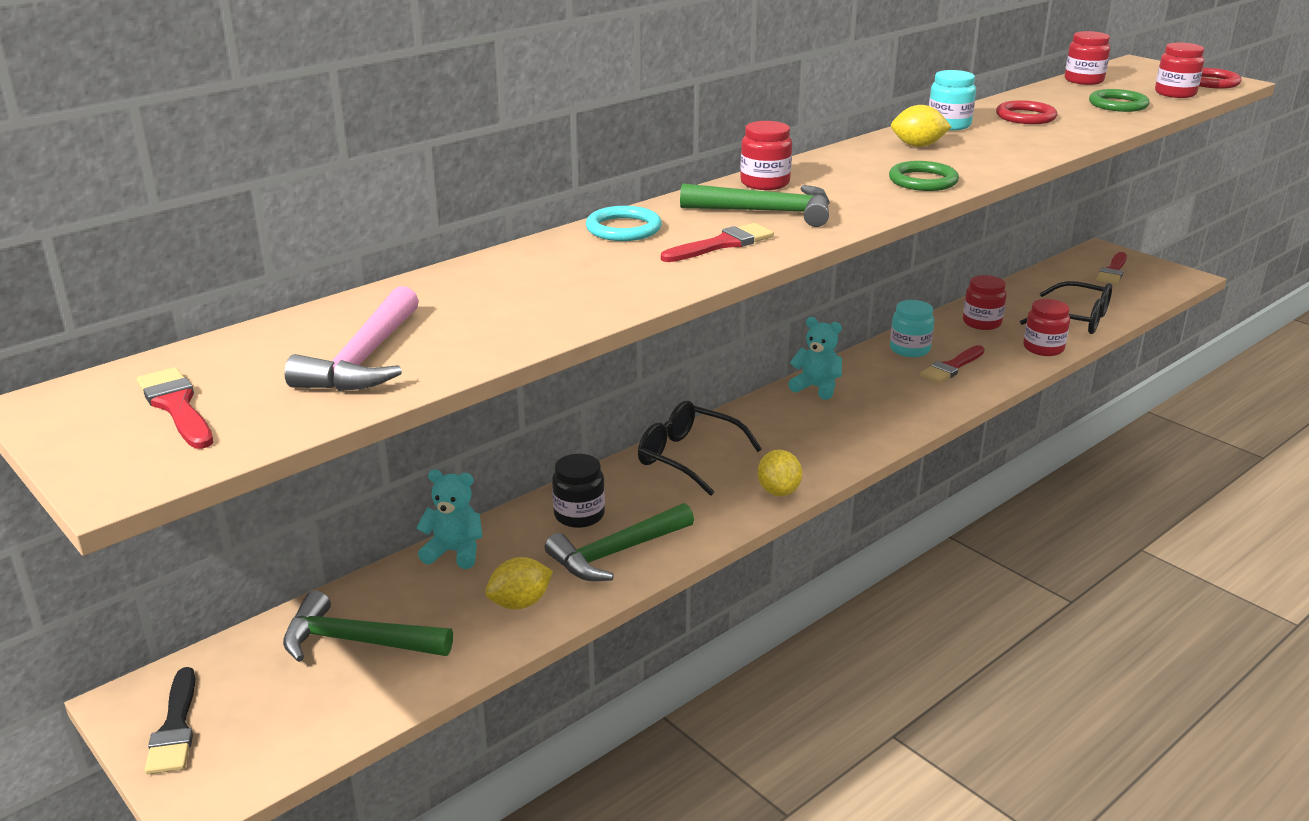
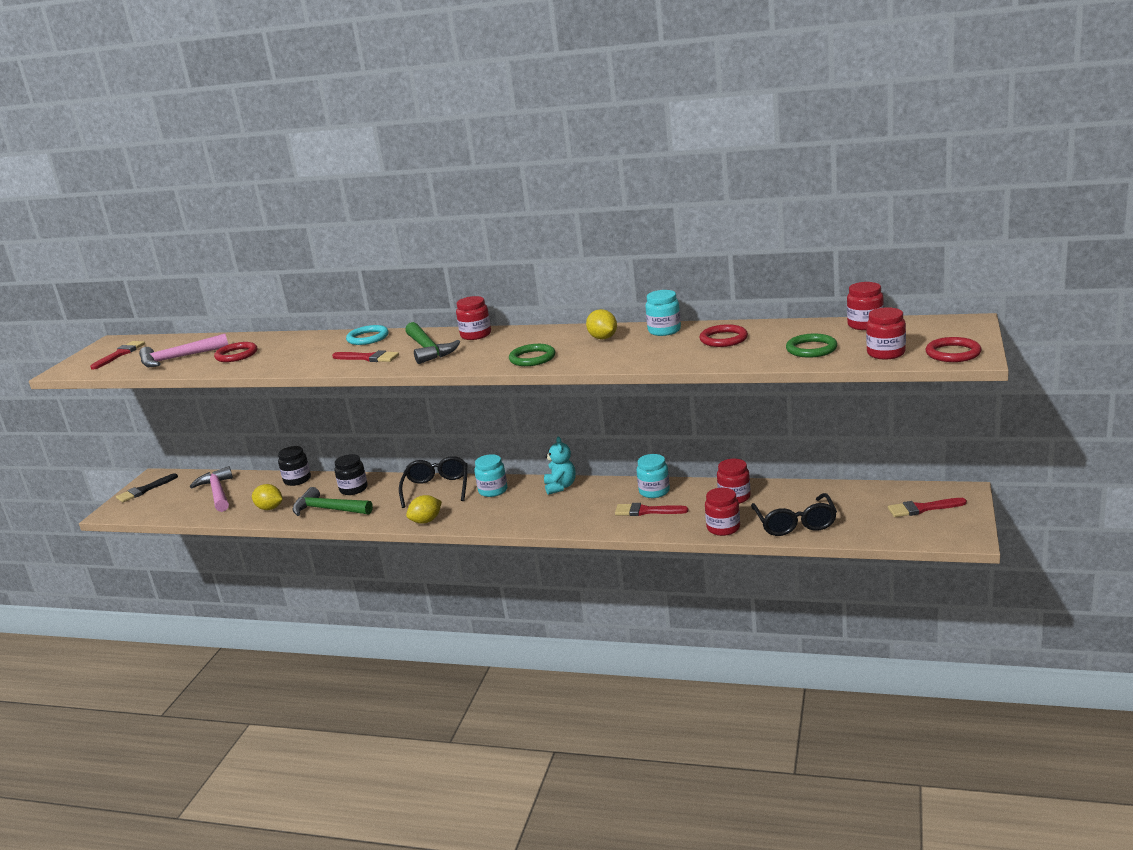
camera: 60 degrees right, 5 degrees down
green hammer [283,591,453,662] -> pink hammer [190,466,233,512]
turquoise teddy bear [416,469,482,569] -> black jar [278,446,311,486]
none -> red ring [214,342,257,362]
none -> turquoise jar [475,454,507,497]

